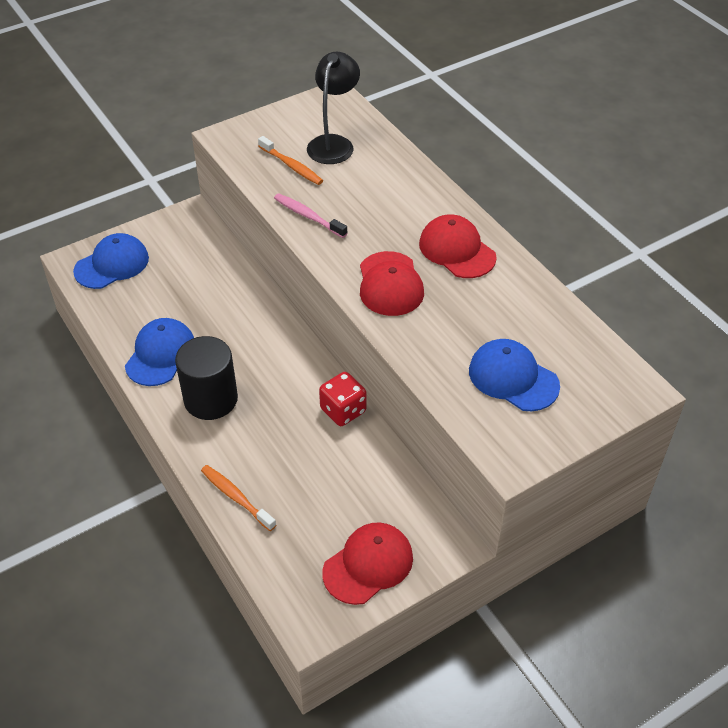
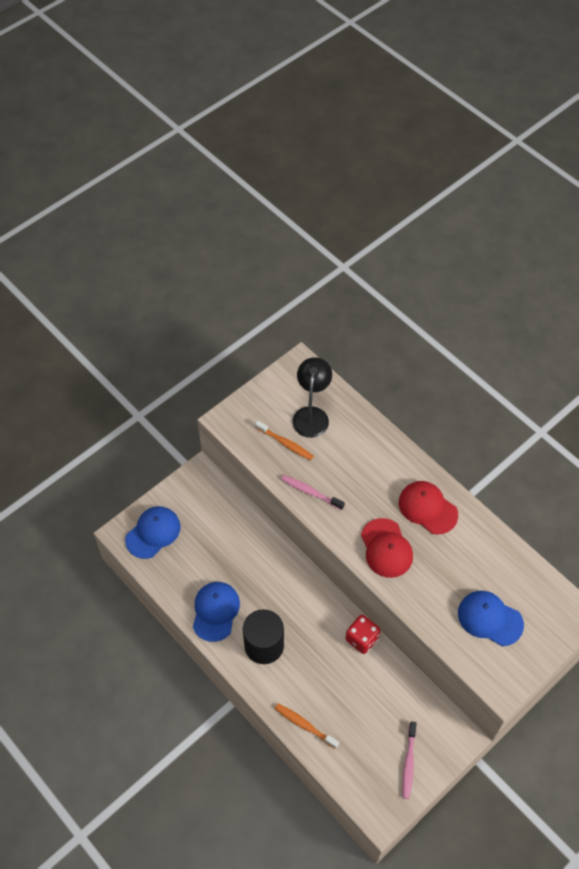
camera: 10 degrees left, 10 degrees up
red cap [322,522,413,605] -> pink toothbrush [402,721,417,799]

